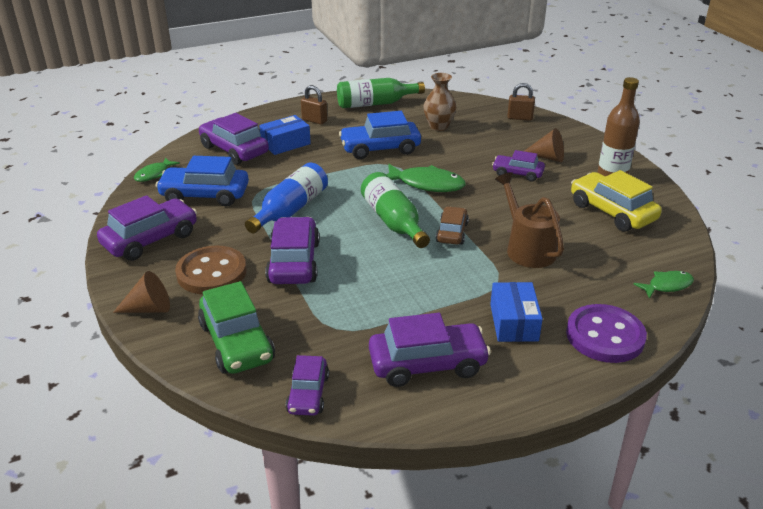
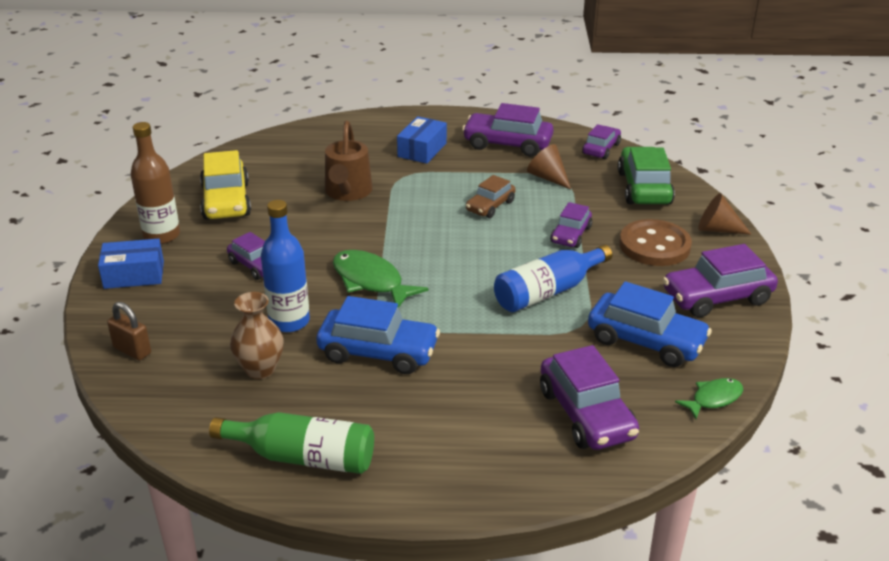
camera: 155 degrees left, 0 degrees up
blue box [259,115,311,155] -> blue box moved to [98,239,164,289]
purple car [265,217,320,284] -> purple car [550,202,592,248], size x0.61
brown padlock [301,85,327,125] -> none
green bottle [361,172,430,248] -> none
brown car [436,206,469,245] -> brown car moved to [466,175,516,218]
brown cone [524,128,564,162] -> brown cone moved to [527,144,571,189]
purple button [566,304,647,363] -> none
green fish [634,271,694,299] -> none
none -> blue bottle [261,200,310,332]

